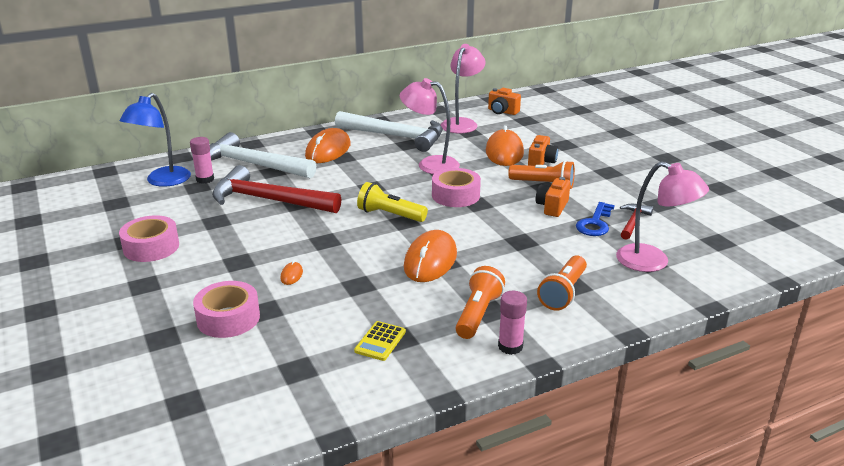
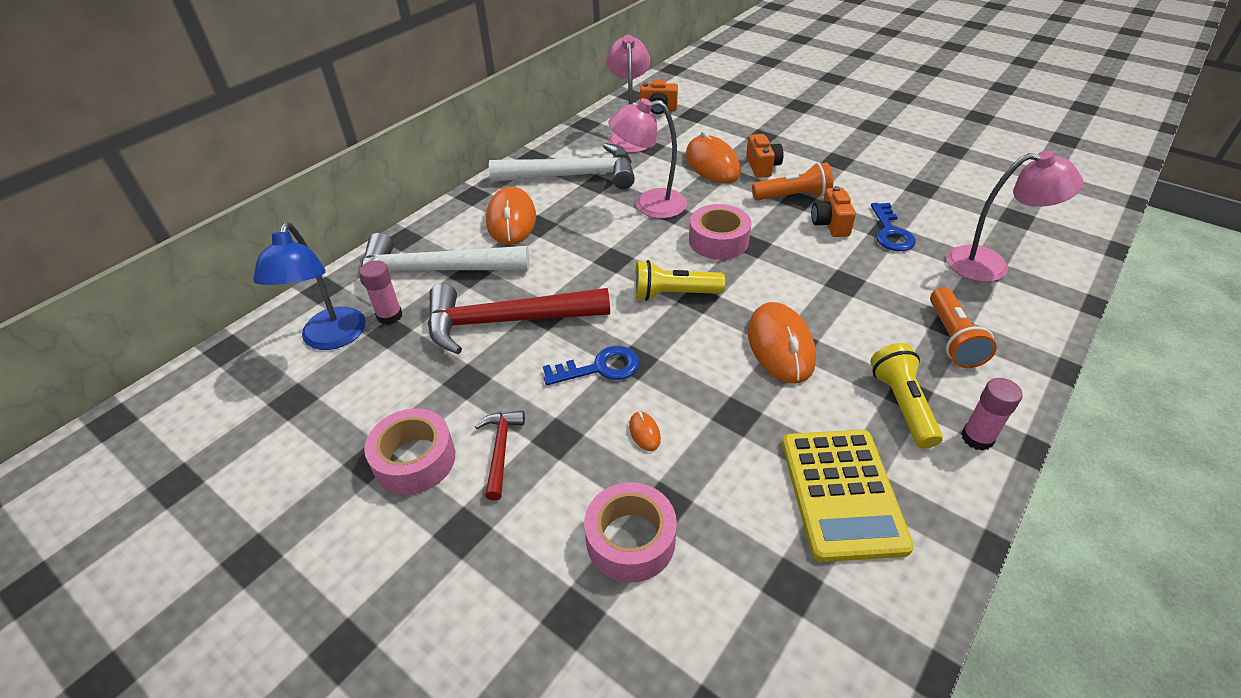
camera: 25 degrees left, 15 degrees up
yellow calculator [354,321,406,361] -> yellow calculator [782,430,914,562], size x2.08
orange flashlight [456,266,505,339] -> yellow flashlight [870,343,943,449]
red hammer [620,204,653,240] -> red hammer moved to [475,411,525,500]
none -> blue key [543,346,640,385]

